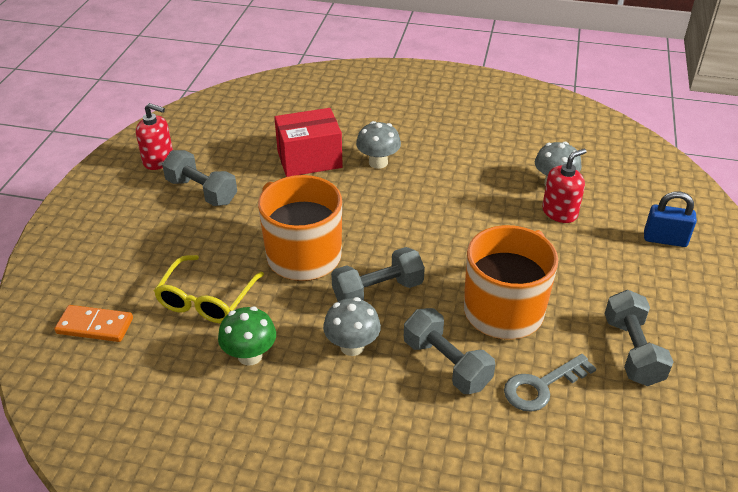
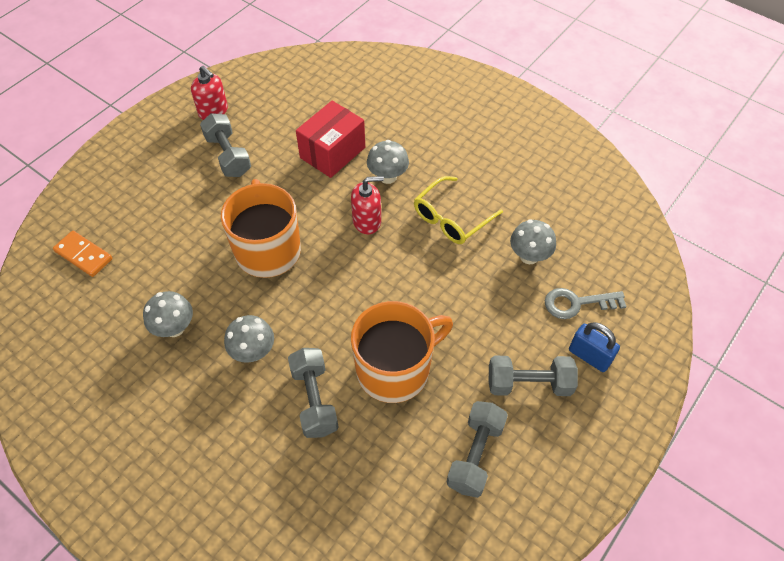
camera: 25 degrees right, 15 degrees up
yellow glasses [154,255,264,323] -> yellow glasses moved to [414,176,503,244]
green mushroom [218,307,276,366] -> grey mushroom [143,291,193,337]
red box [274,108,343,177] -> red box turned 60 degrees counterclockwise [296,101,365,178]
grey dumbbell [331,247,425,301] -> grey dumbbell moved to [489,356,578,396]
grey key [504,354,596,412] -> grey key moved to [545,288,627,319]
red soap dispenser [542,149,587,223] -> red soap dispenser moved to [351,176,384,234]

